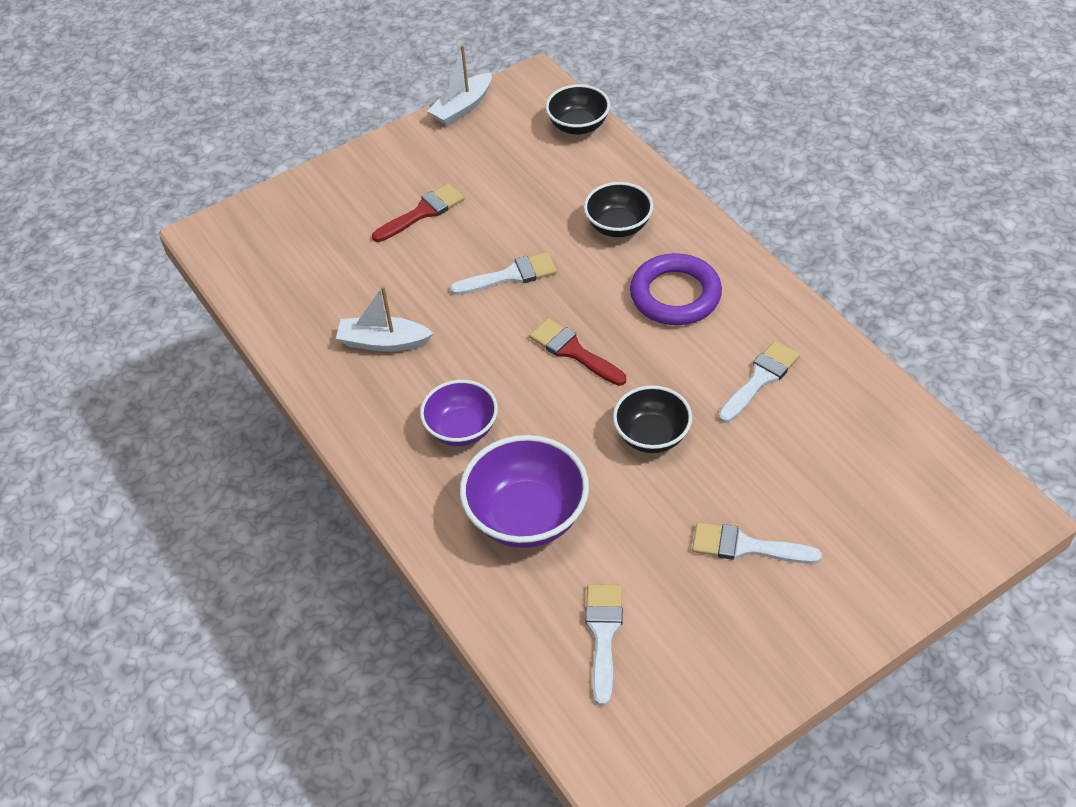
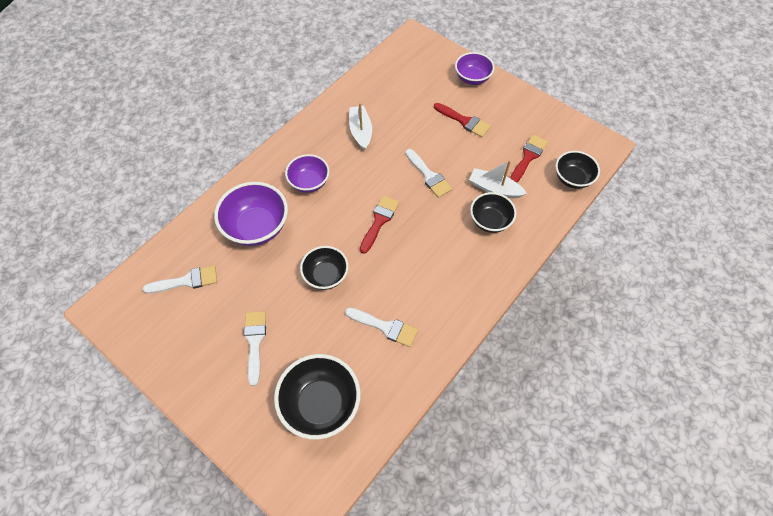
camera: 70 degrees right, 10 degrees up
white boat [427,45,492,126] -> white boat moved to [469,160,527,198]
purple ring [630,253,722,325] -> none
none -> black bowl [274,354,361,440]
none -> purple bowl [455,52,495,85]
none -> red brush [510,135,548,183]

